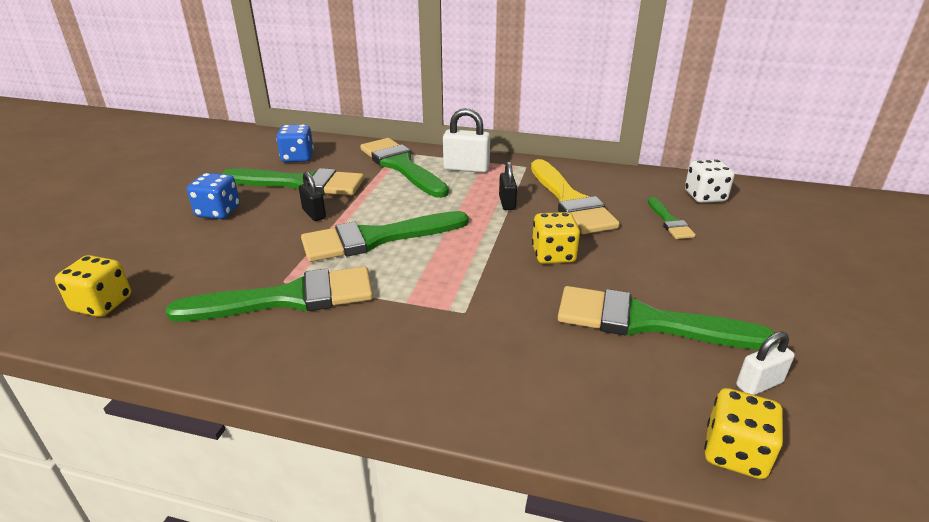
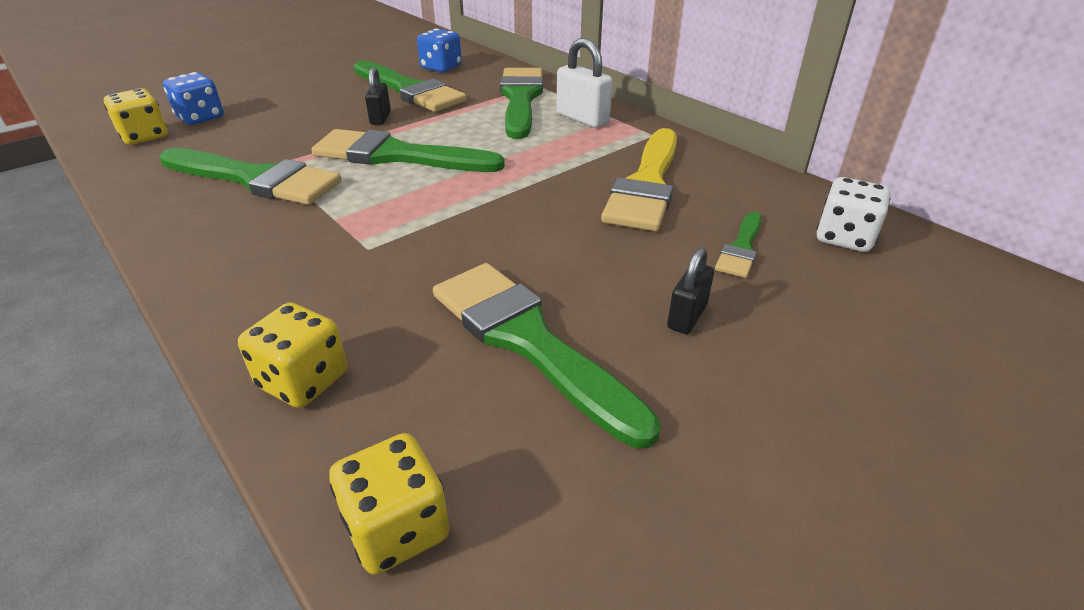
camera: 35 degrees right, 5 degrees up
blue dice [187,173,240,219] -> blue dice moved to [163,72,224,125]
black padlock [499,161,517,210] -> black padlock moved to [667,247,714,334]
yellow dice [532,212,580,264] -> yellow dice moved to [238,303,347,408]
white padlock [736,332,795,395] -> none

